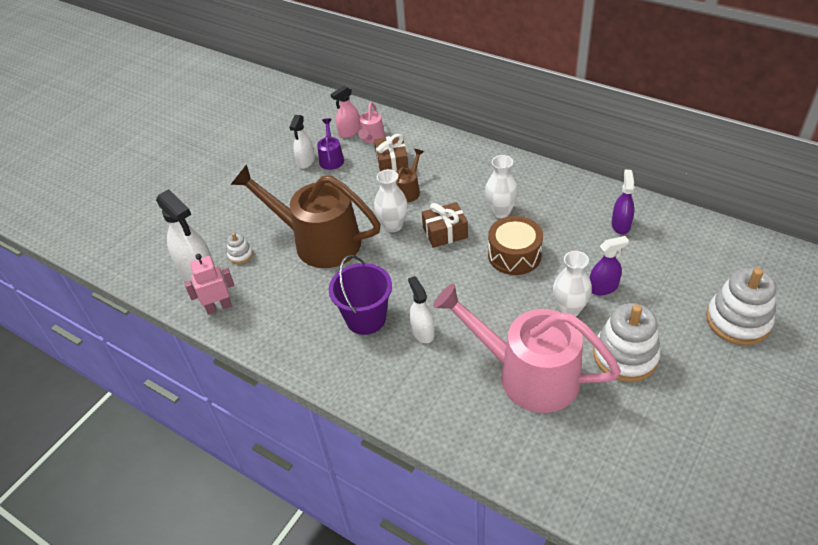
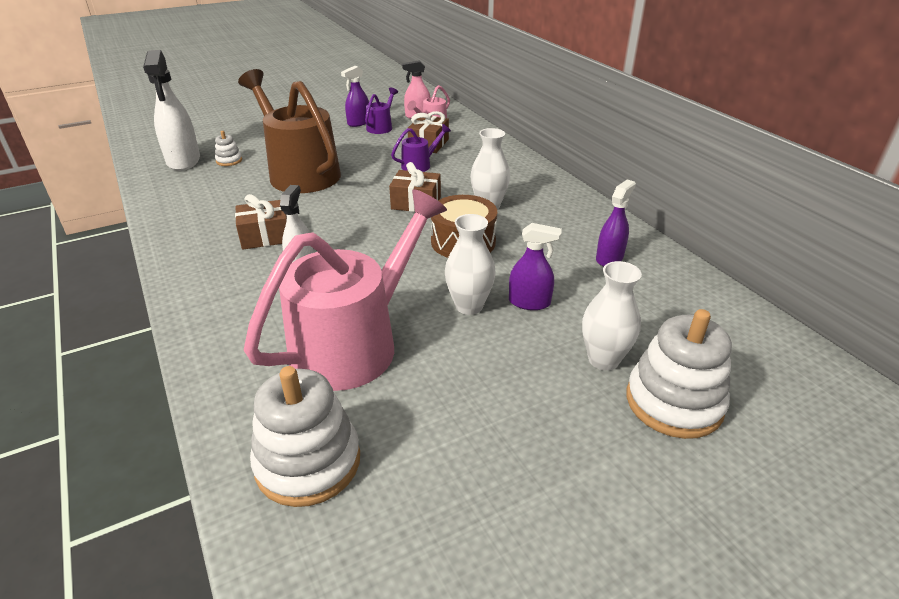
camera: 25 degrees right, 10 degrees down
pink robot [184,254,234,315] -> none
white spray bottle [289,115,315,169] -> purple spray bottle [341,66,369,127]
purple bucket [329,255,392,335] -> brown gift [235,194,287,249]
white vase [374,169,408,232] -> white vase moved to [582,261,642,370]
brown watering can [396,149,424,203] -> purple watering can [391,124,451,172]
pink watering can [433,284,621,413] -> pink watering can turned 75 degrees clockwise [244,189,447,391]
white stacking toy [593,303,661,382] -> white stacking toy moved to [250,366,360,507]

